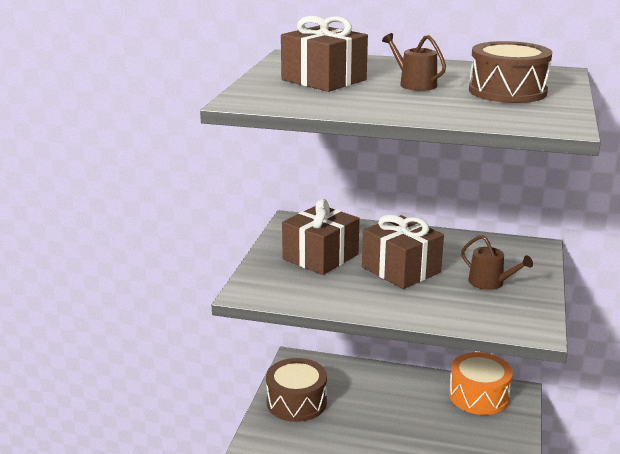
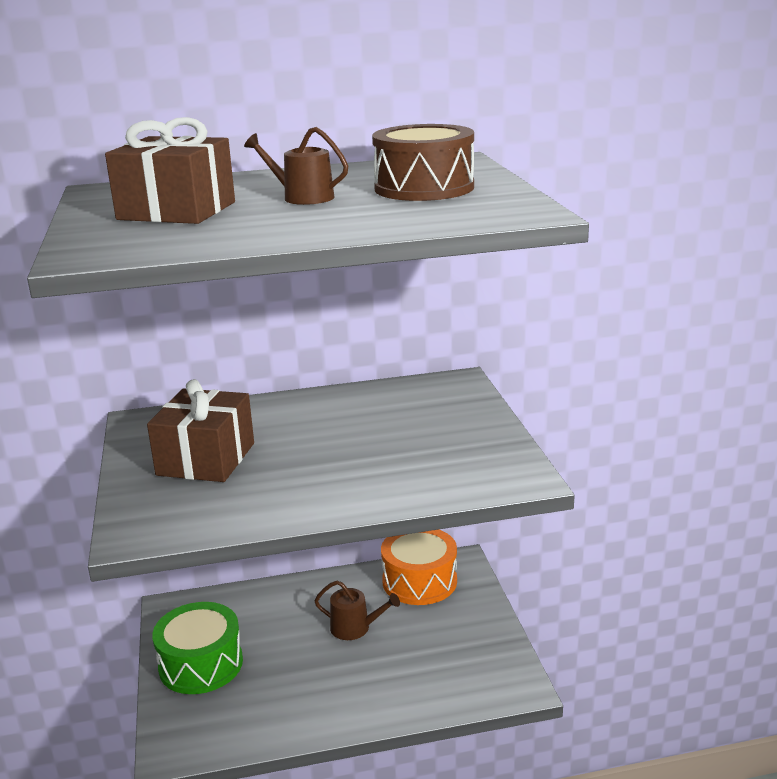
camera: 25 degrees left, 0 degrees up
brown drum [266,358,327,422] -> green drum [152,602,243,694]
brown gift [362,215,444,289] -> none
brown watering can [461,235,533,290] -> brown watering can moved to [315,581,400,640]

